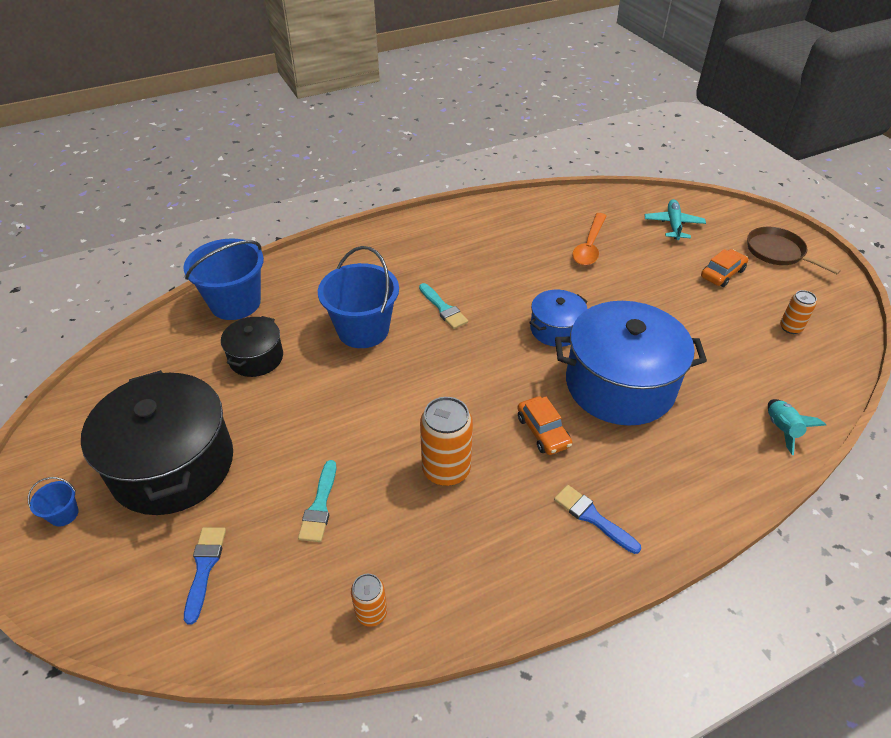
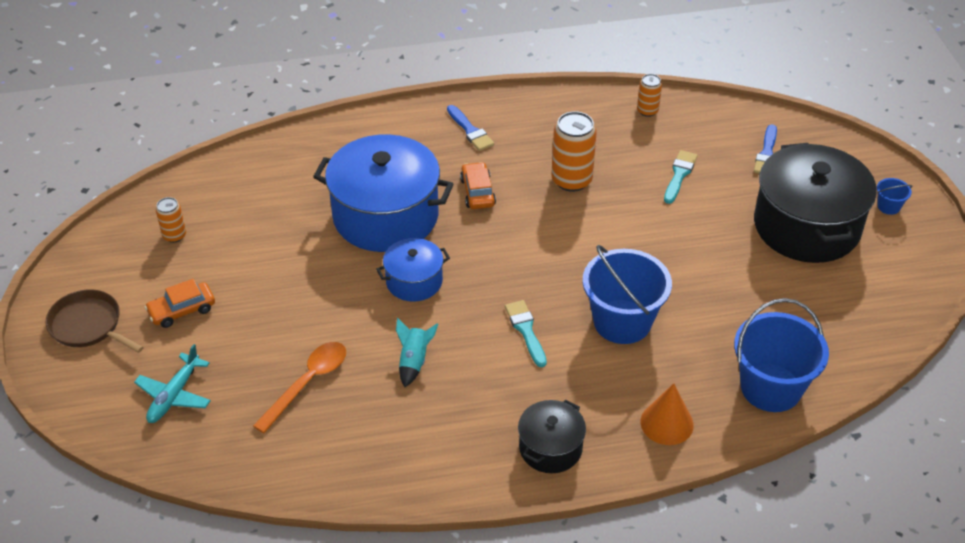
camera: 165 degrees left, 0 degrees up
black pot [221,316,283,377] -> black pot moved to [518,400,586,473]
brown pan [747,227,841,274] -> brown pan turned 150 degrees clockwise [45,290,144,353]
turquoise rocket [768,399,826,455] -> turquoise rocket moved to [396,318,438,387]
none -> orange cone [640,383,694,445]

